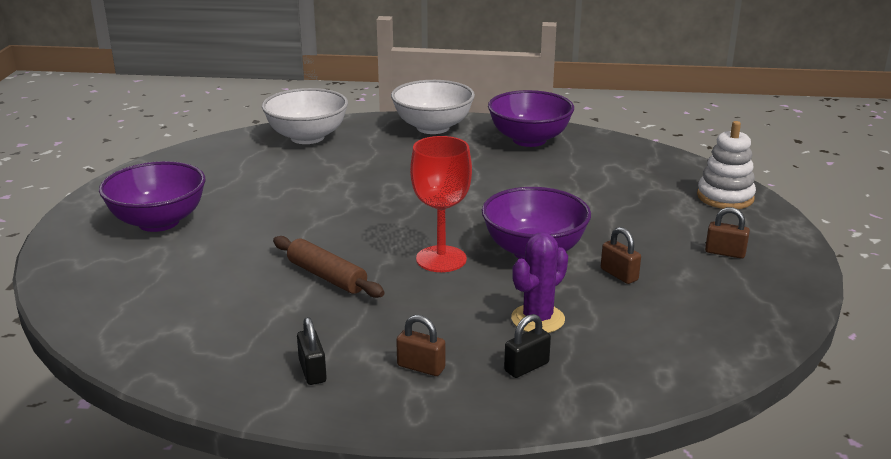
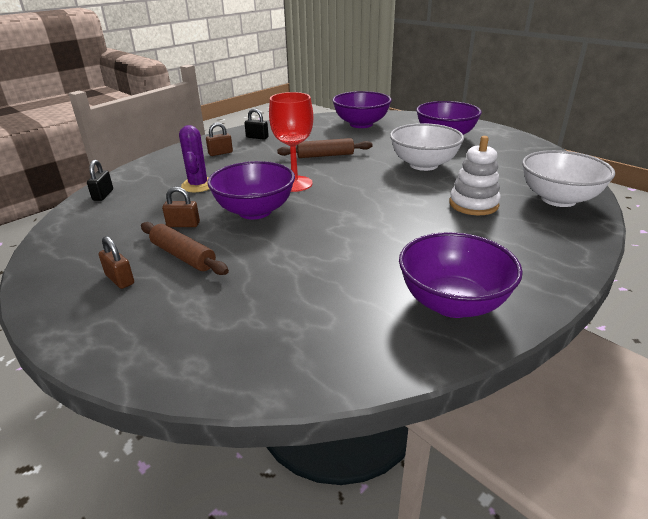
camera: 130 degrees right, 5 degrees up
white bowl [391,80,475,134] -> white bowl moved to [390,123,464,171]
black padlock [504,314,551,378] -> black padlock moved to [87,160,113,201]
white stacking toy [697,121,756,209] -> white stacking toy moved to [449,136,501,215]
brown padlock [705,207,750,259] -> brown padlock turned 75 degrees clockwise [99,236,134,289]
none -> brown rolling pin [141,222,229,275]
none -> purple bowl [332,91,392,128]

